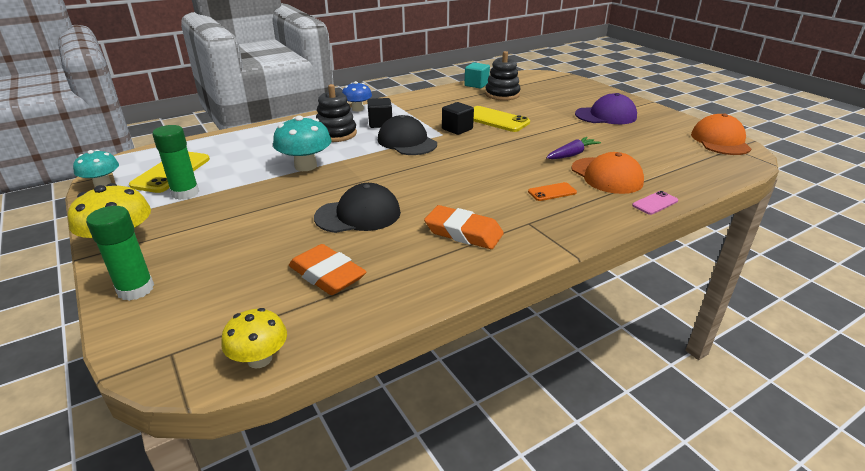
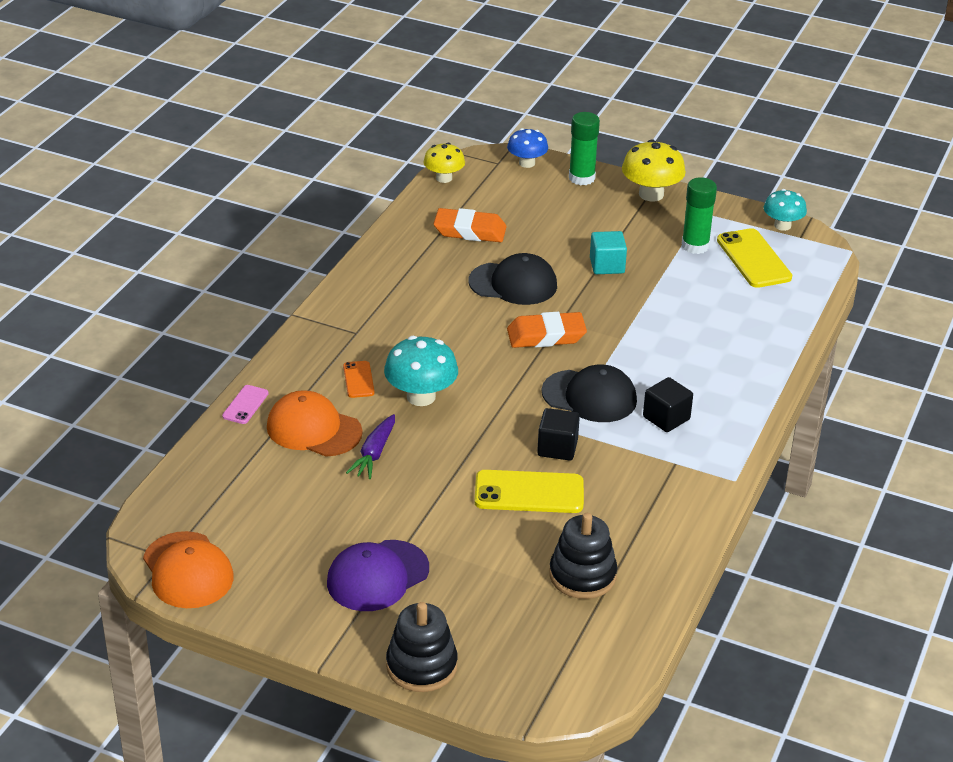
camera: 145 degrees right, 5 degrees up
turquoise mushroom [273,116,332,171] -> turquoise mushroom moved to [384,336,458,406]
black cap [314,183,401,233] -> black cap turned 120 degrees counterclockwise [468,253,557,305]
black stacking toy [316,84,357,142] -> black stacking toy moved to [386,602,458,692]
blue mushroom [342,81,372,111] -> blue mushroom moved to [507,128,548,168]
orange eraser [424,205,504,249] -> orange eraser moved to [507,312,587,348]
turquoise cube [464,62,490,89] -> turquoise cube moved to [590,231,627,274]
orange phone [528,182,577,201] -> orange phone turned 45 degrees counterclockwise [343,361,375,398]

